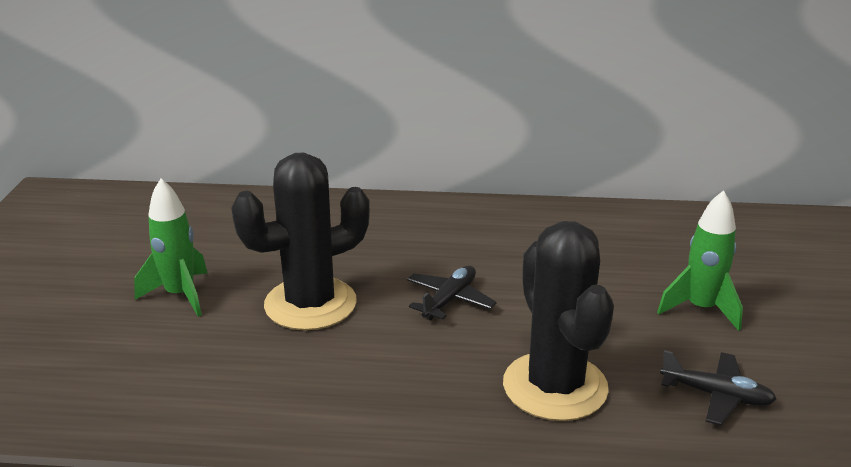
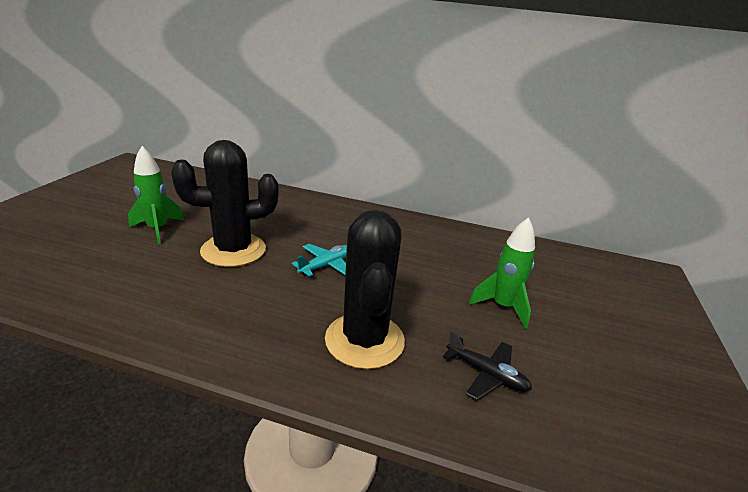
camera: 10 degrees right, 0 degrees up
black plane [407,265,497,320] -> turquoise plane [292,244,347,277]

